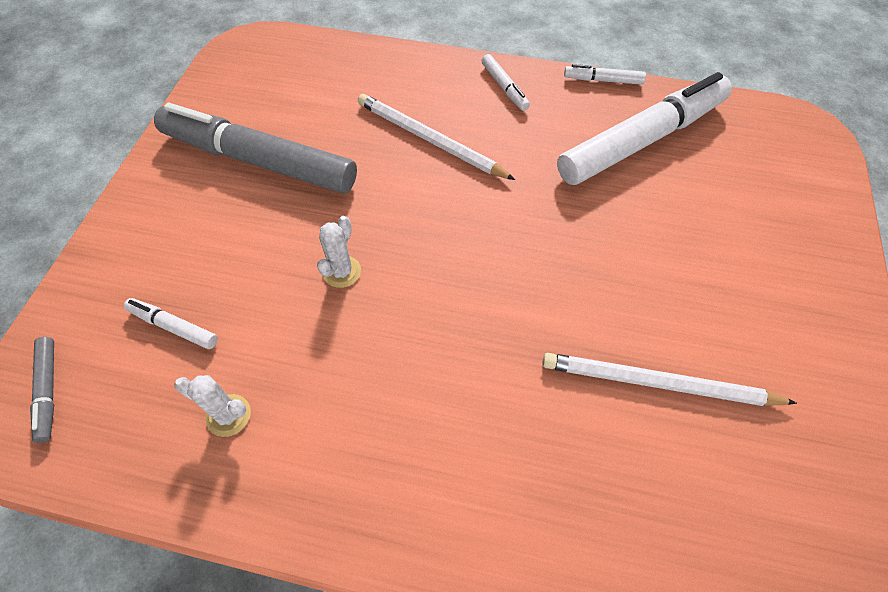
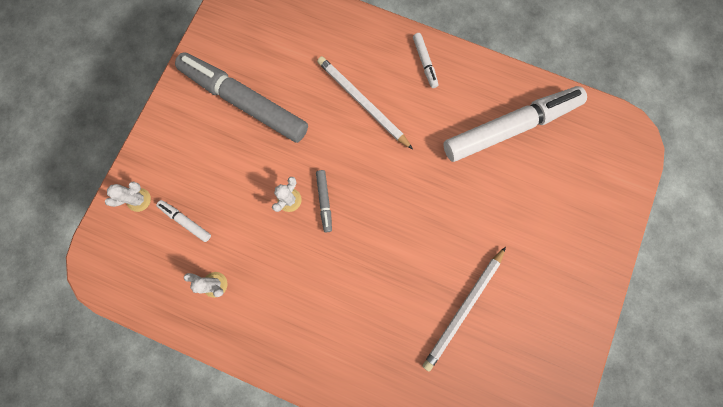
camera: 10 degrees right, 20 degrees up
grey marker [30,337,54,443] -> grey marker moved to [316,170,332,232]
white pencil [542,353,797,406] -> white pencil turned 75 degrees counterclockwise [423,247,506,372]
white marker [564,64,646,85] -> none
none -> white cactus [105,181,151,212]

